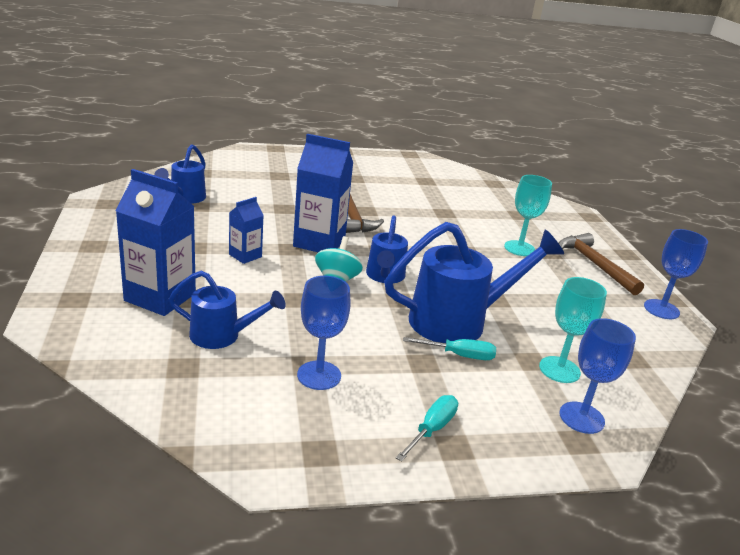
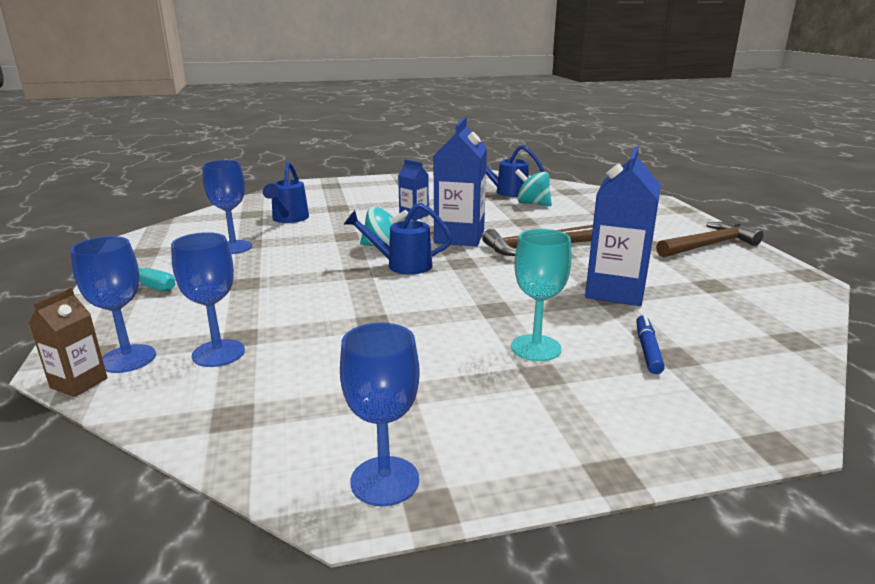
camera: 90 degrees right, 5 degrees down
blue carton [116,169,196,316] -> blue carton moved to [585,146,661,306]
blue watering can [384,222,564,343] -> none
turquoise screwdriver [403,337,496,360] -> none
turquoise goblet [539,277,607,383] -> blue goblet [171,232,245,367]
brown hammer [559,233,644,295] -> brown hammer moved to [656,222,763,258]
none -> brown carton [29,288,107,397]
none -> turquoise spinning top [515,169,552,206]
none -> blue marker [636,314,665,374]

